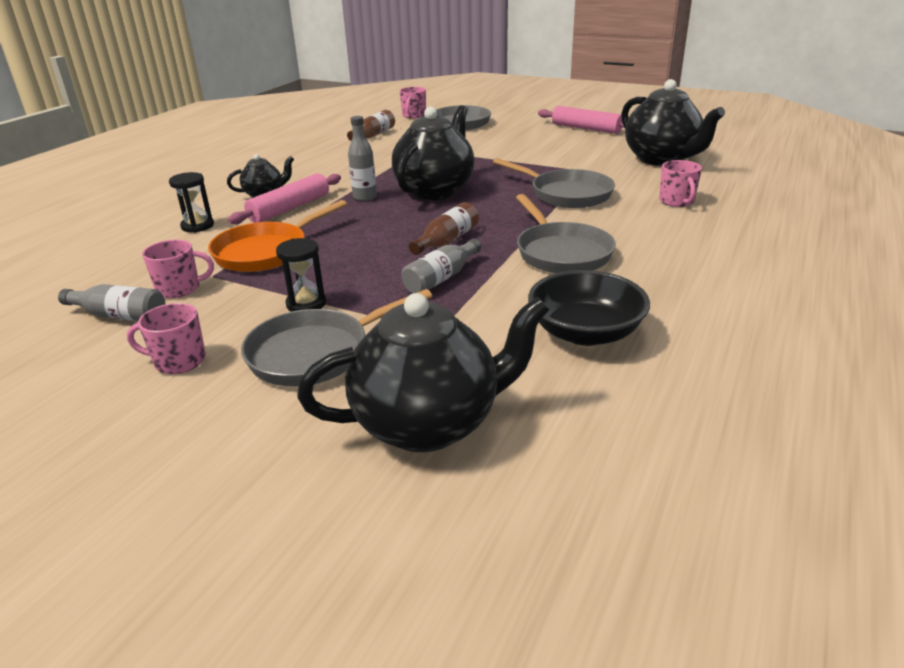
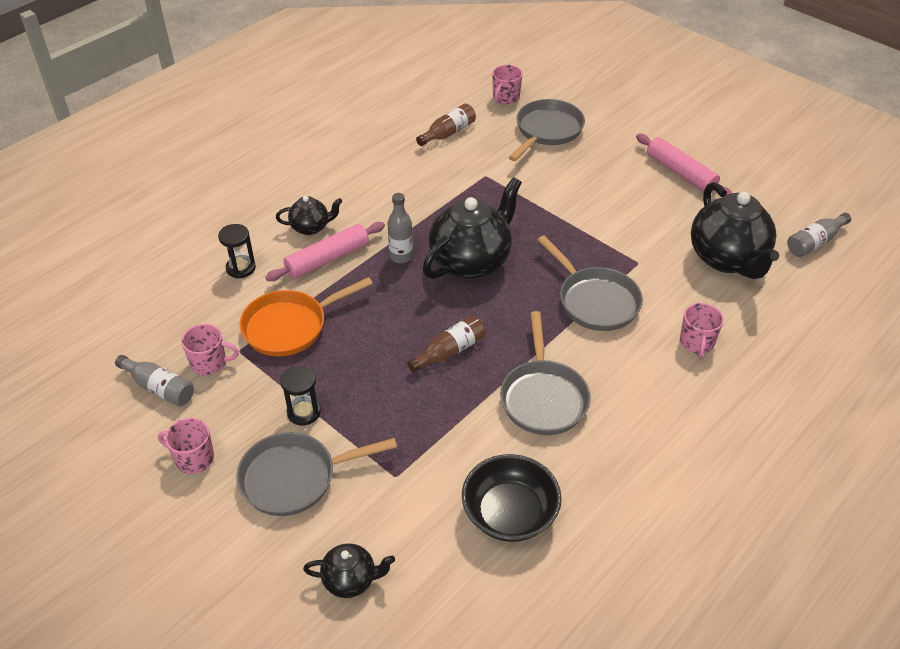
camera: 15 degrees right, 15 degrees up
black teapot [297,293,550,452] -> black teapot [303,543,395,598], size x0.50
grey bottle [401,239,481,293] -> grey bottle moved to [787,213,851,257]

